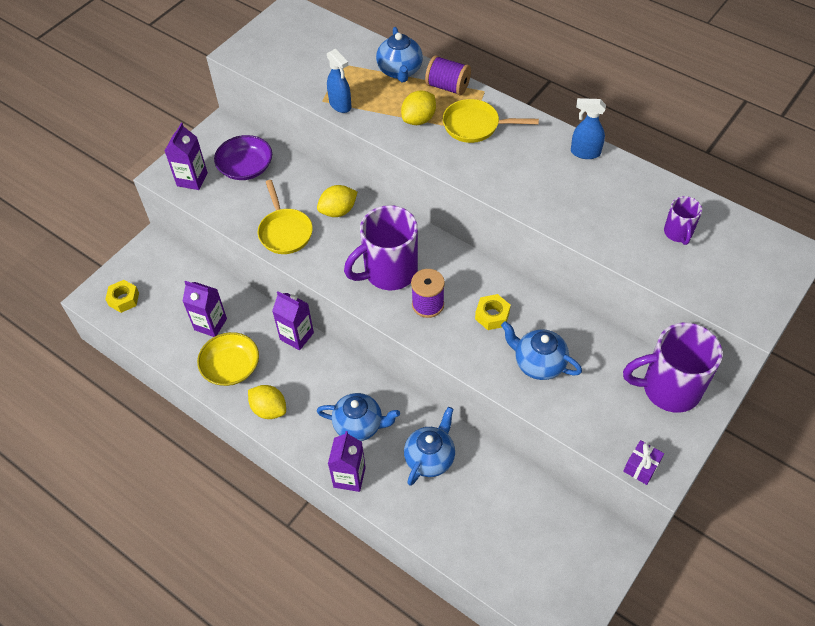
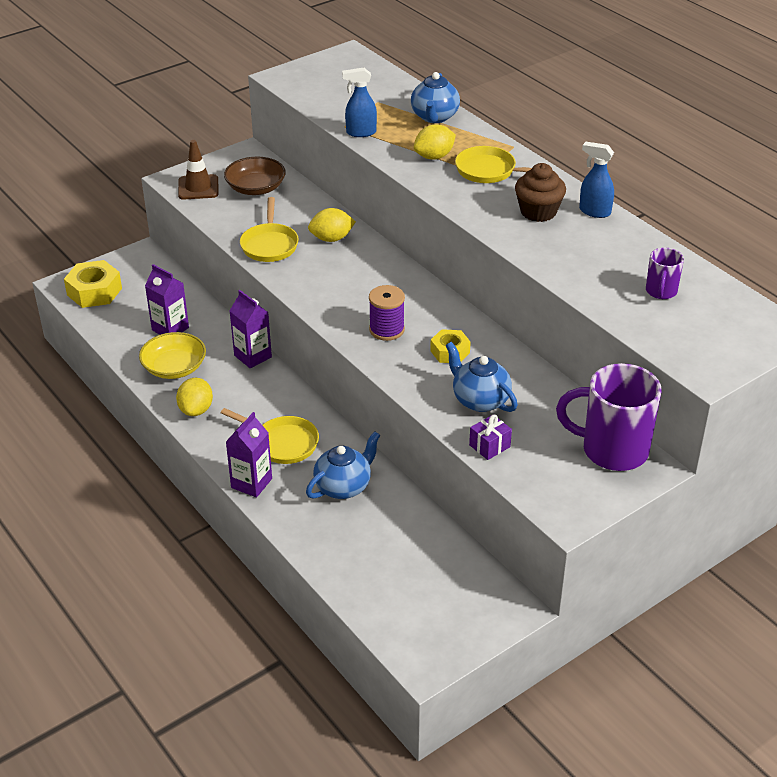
camera: 15 degrees right, 15 degrees down
yellow nut [105,280,139,313] -> yellow nut [64,260,122,308], size x1.60
purple carton [165,123,208,190] -> brown traffic cone [178,140,218,200]
purple bowl [214,135,272,180] -> brown bowl [224,156,286,195]
yellow lemon [248,385,286,419] -> yellow lemon turned 45 degrees clockwise [176,378,213,416]
blue teapot [317,393,400,441] -> yellow pan [221,408,319,464]
blue spray bottle [327,49,352,113] -> blue spray bottle turned 105 degrees clockwise [342,67,377,137]
purple mug [344,205,418,290] -> none
purple spool [425,55,471,96] -> none
purple gift [623,440,664,485] -> purple gift moved to [469,415,512,460]
none -> brown cupcake [515,163,566,222]

